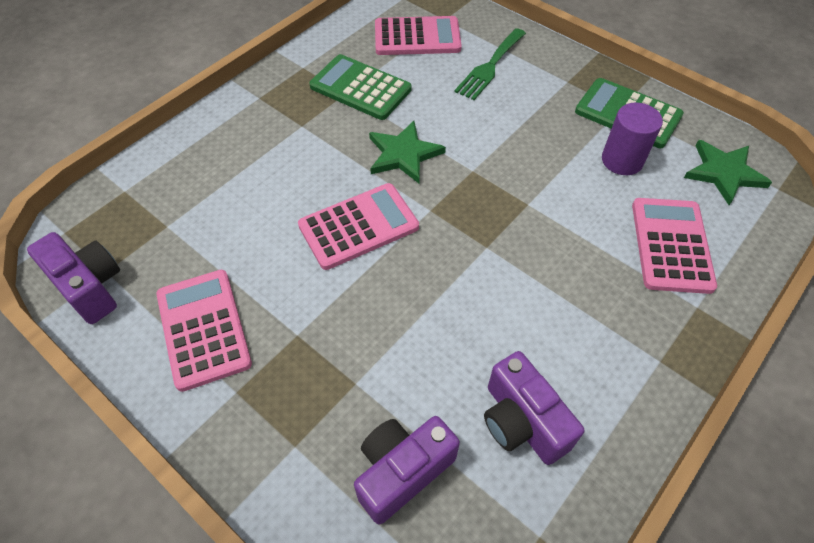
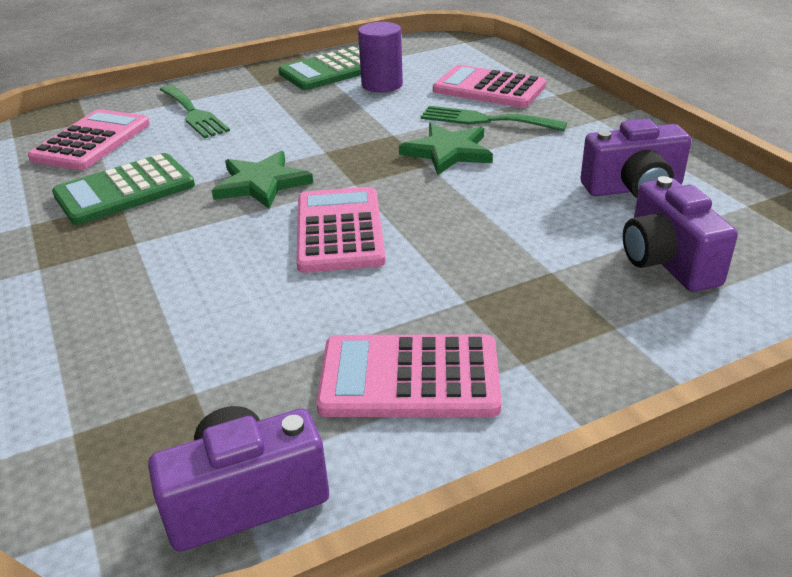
camera: 65 degrees left, 20 degrees down
green star [684,140,772,205] -> green star moved to [399,123,493,175]
none -> green fork [421,106,567,131]

